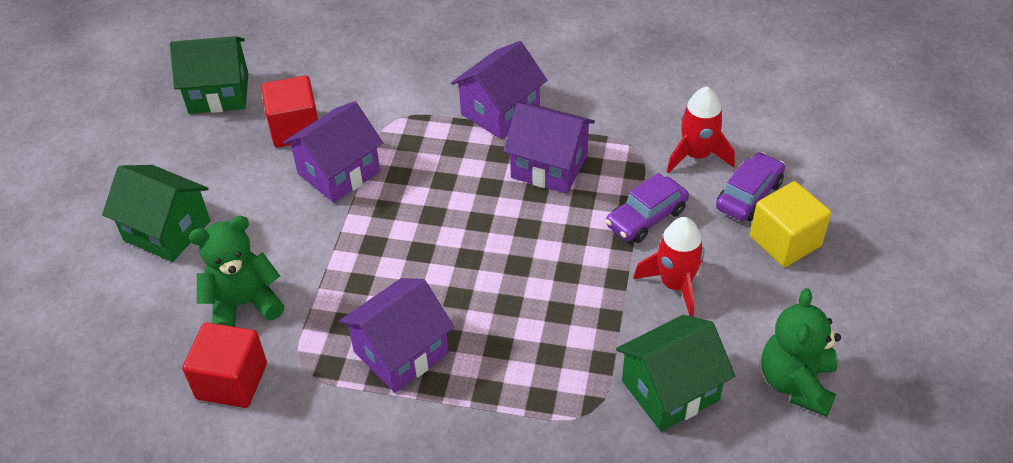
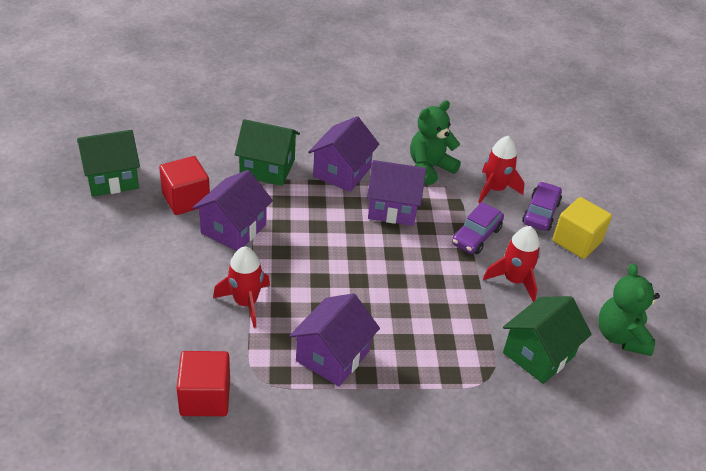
camera: 20 degrees left, 5 degrees down
green house [102,165,210,262] -> green house moved to [235,119,300,186]
green teddy bear [189,216,284,327] -> green teddy bear moved to [410,100,461,185]
none -> red rocket [213,246,270,328]

